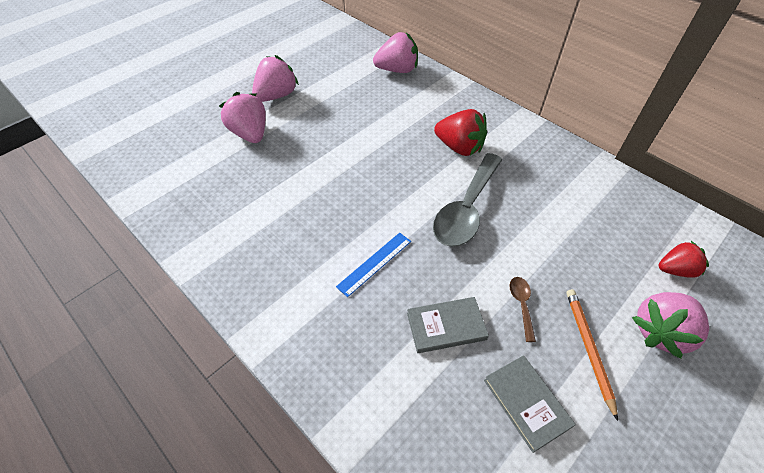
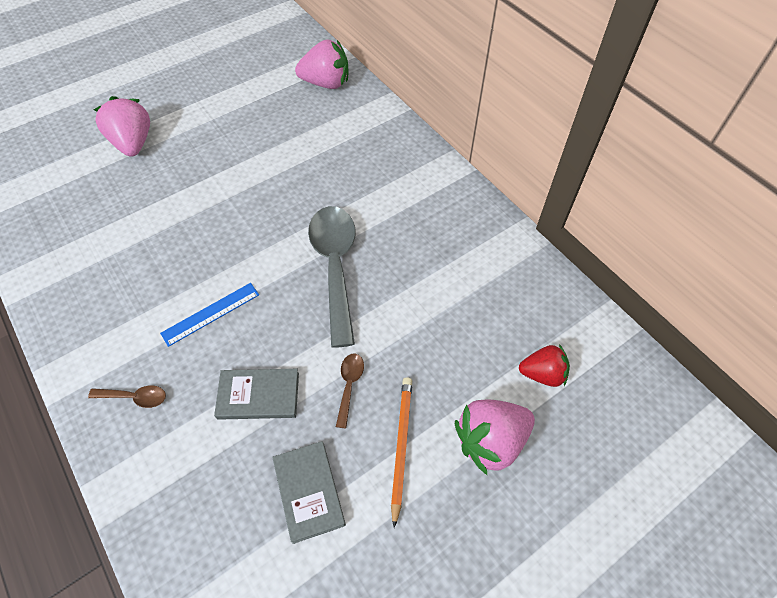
camera: 10 degrees right, 5 degrees up
pink strawberry [252,55,299,102] -> none
grey spoon [433,153,502,247] -> grey spoon turned 135 degrees clockwise [308,206,355,348]
red strawberry [434,109,487,156] -> none
none -> brown spoon [88,385,166,408]

